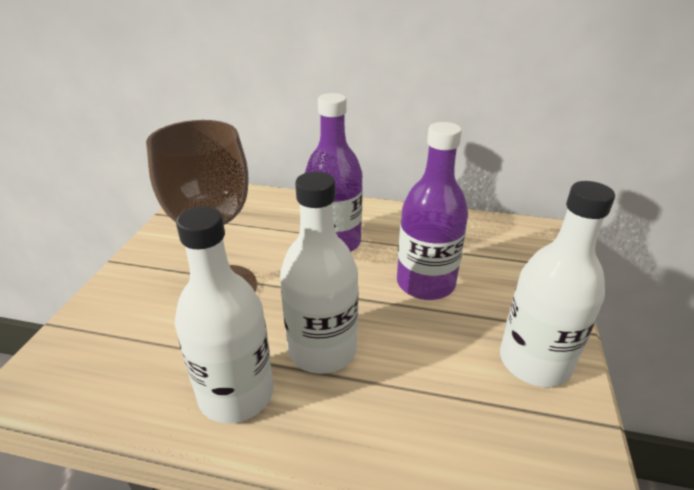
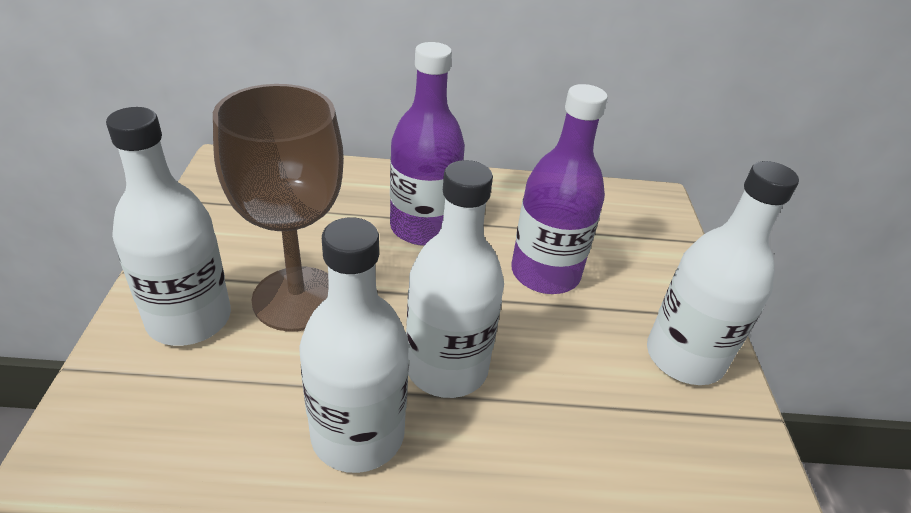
camera: 15 degrees left, 5 degrees up
none -> white bottle [106,107,231,346]

